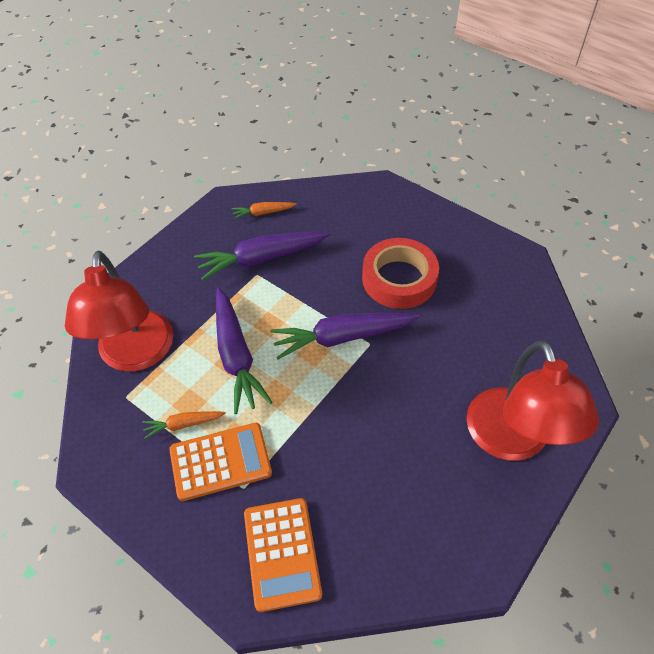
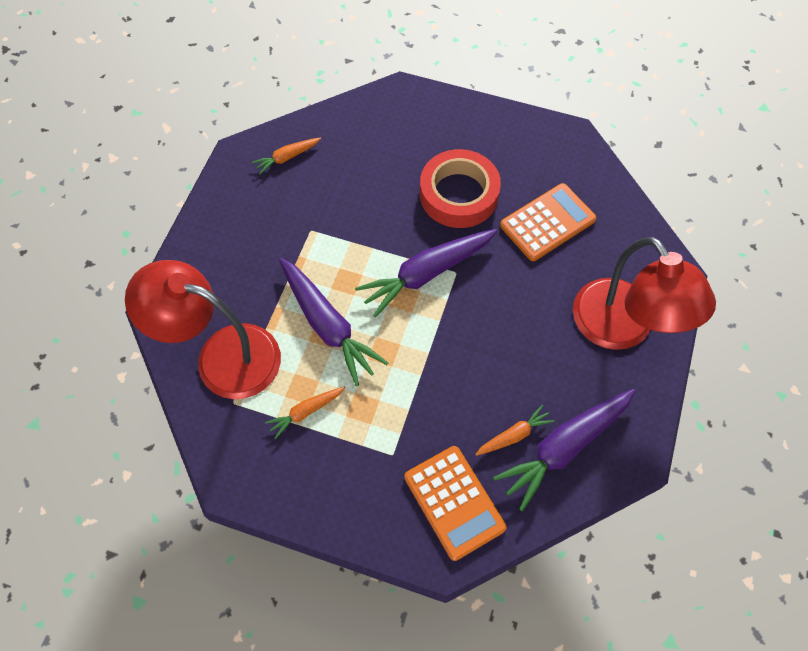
camera: 20 degrees left, 10 degrees up
red lamp [65,251,173,372] -> red lamp turned 135 degrees clockwise [125,260,281,399]
orange calculator [169,423,272,501] -> orange calculator moved to [500,183,596,261]
purple carrot [194,231,330,280] -> purple carrot moved to [493,389,635,511]
none -> orange carrot [475,405,554,456]

